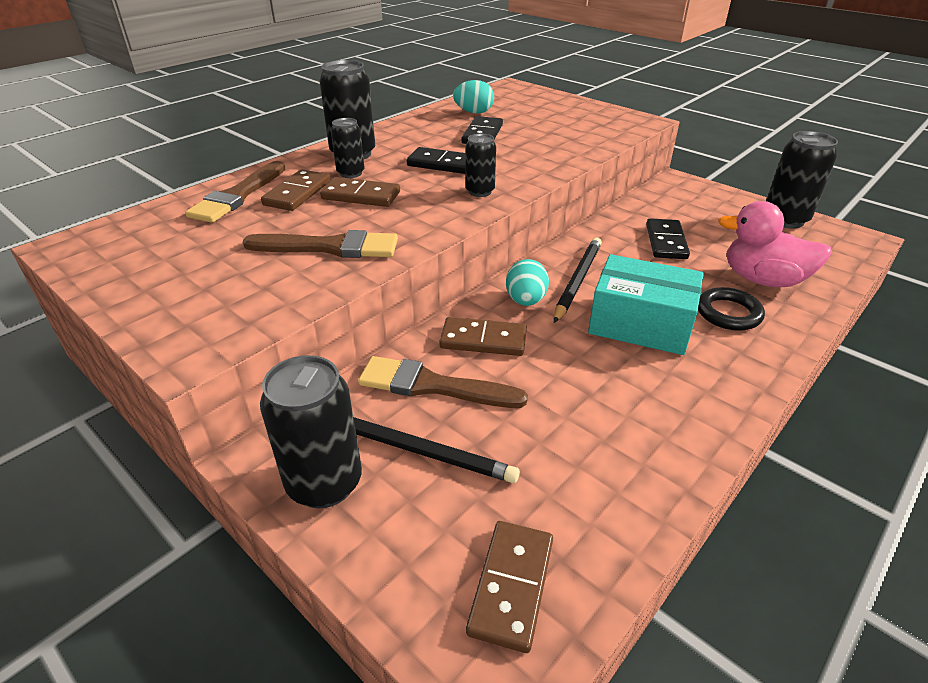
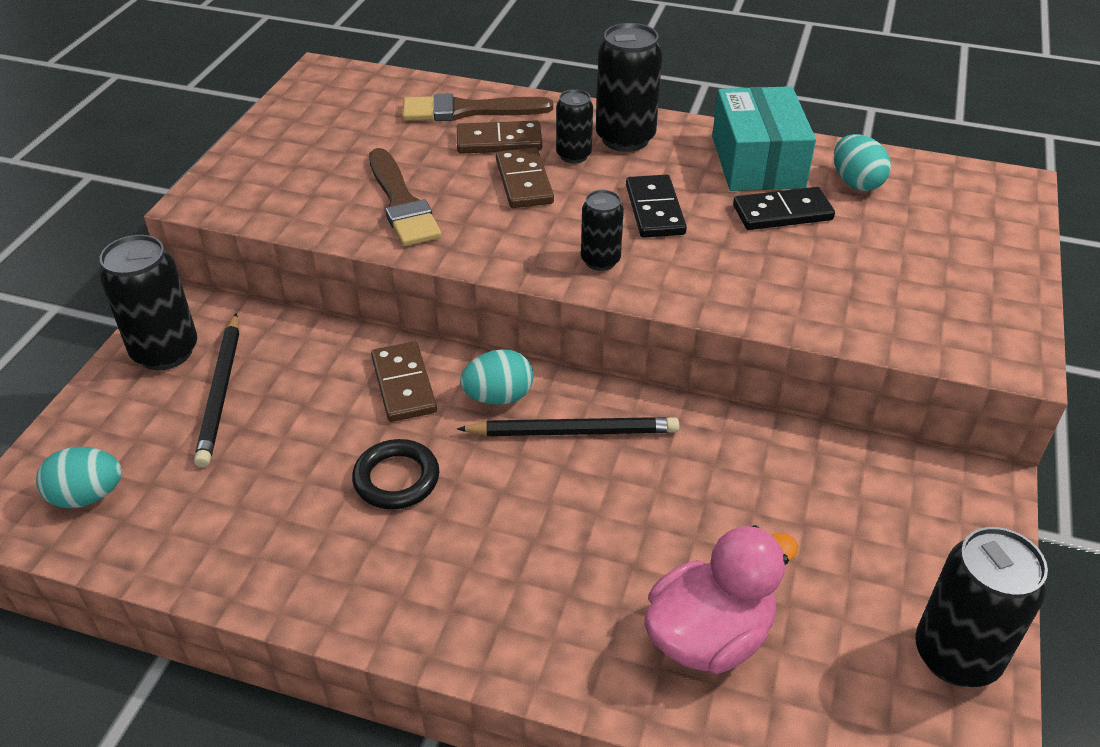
camera: 65 degrees right, 5 degrees up
brown brush [358,356,528,408] -> none
brown domino [466,521,553,653] -> turquoise egg [36,447,122,508]
turquoise box [588,254,704,355] -> turquoise box moved to [712,86,816,191]
black domino [646,218,690,259] -> none
black ring [698,287,765,331] -> black ring moved to [352,439,439,509]
pink duck [718,201,832,287] -> pink duck turned 60 degrees clockwise [644,525,798,674]

